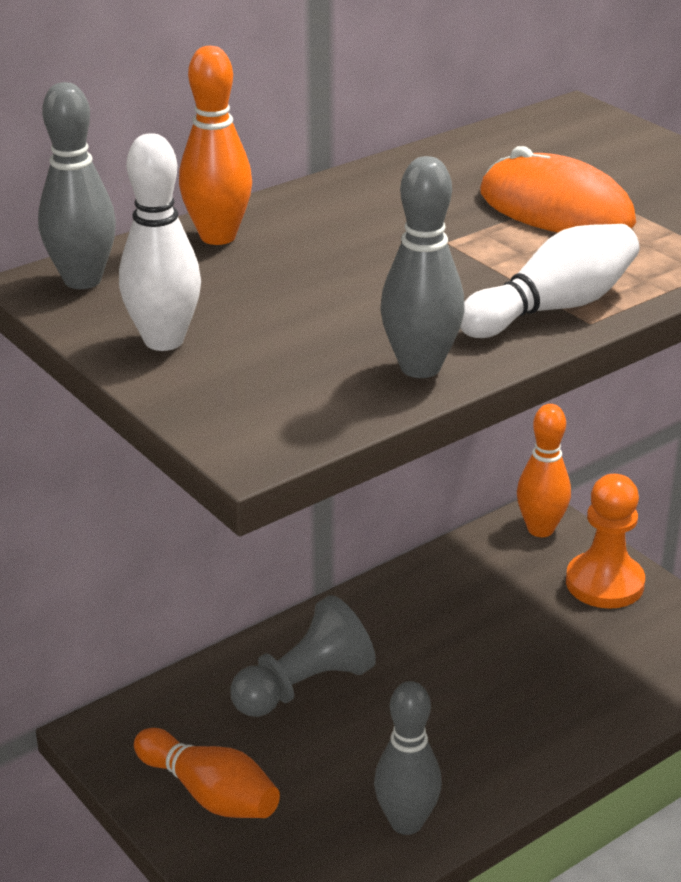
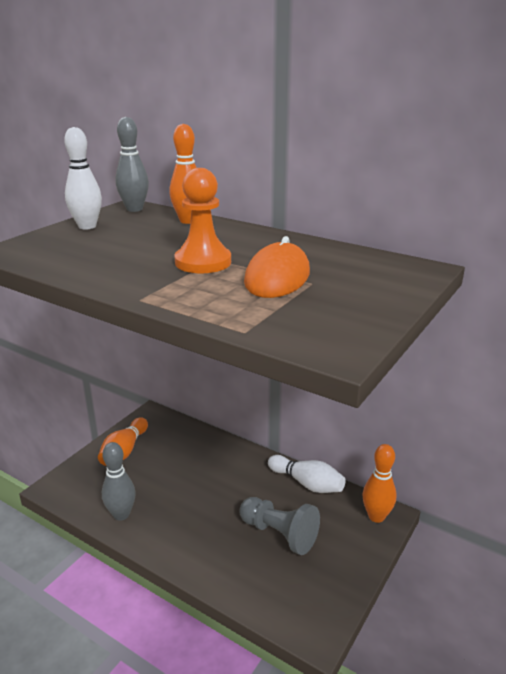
camera: 70 degrees right, 5 degrees down
grey pawn [230,595,376,717] -> grey pawn moved to [239,497,320,555]
grey bowling pin [380,156,464,378] -> none
white bowling pin [460,224,639,338] -> white bowling pin moved to [268,455,346,493]
orange pawn [566,474,645,609] -> orange pawn moved to [174,168,231,273]

